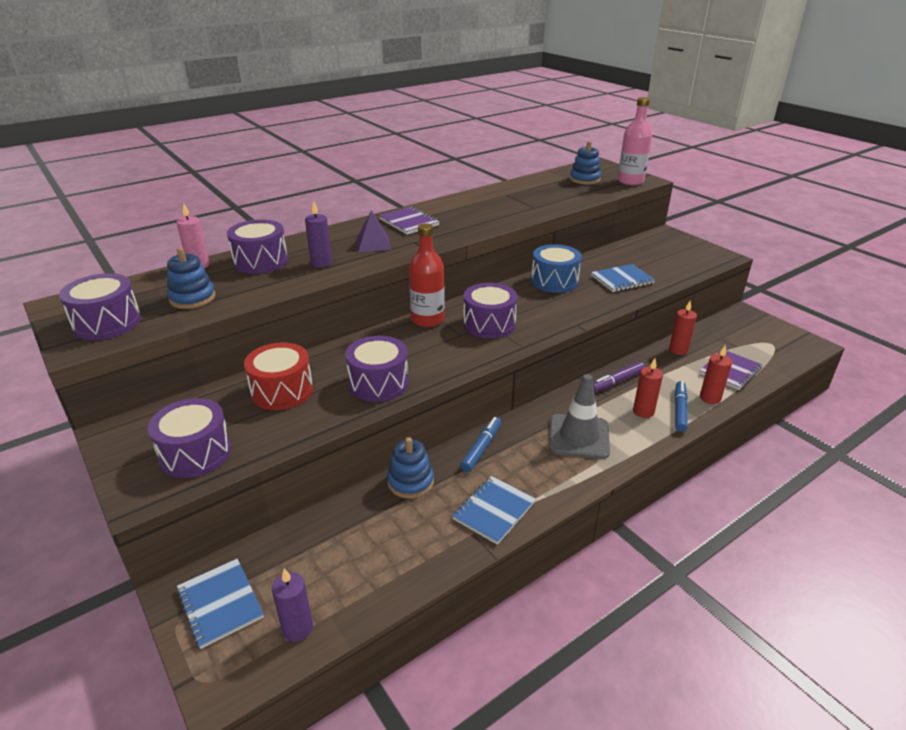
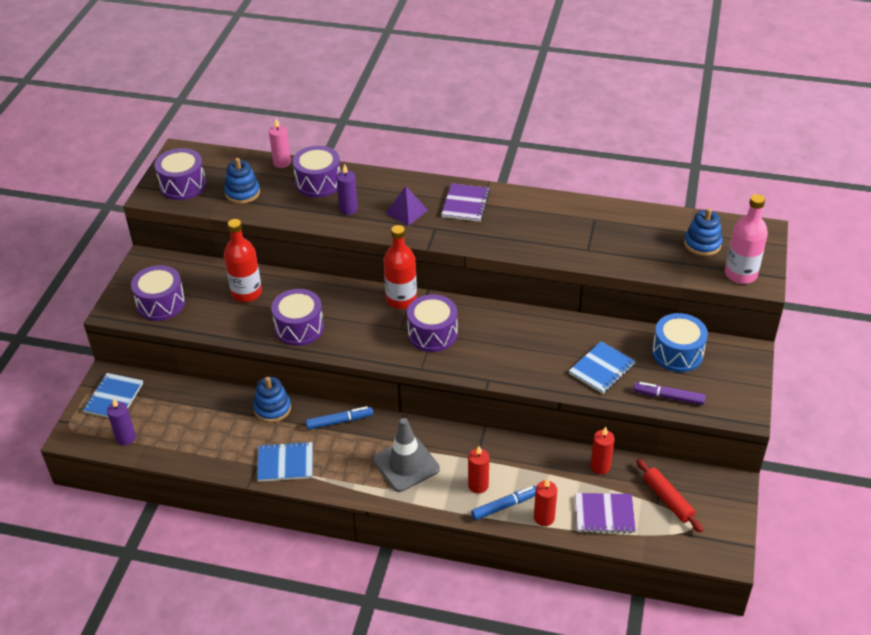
camera: 50 degrees right, 10 degrees up
red drum [244,343,313,410] -> red bottle [224,219,262,302]
blue drum [531,244,582,293] -> blue drum moved to [652,313,708,372]
blue notebook [591,264,655,292] -> blue notebook turned 75 degrees counterclockwise [569,341,635,394]
purple marker [593,362,645,392] -> purple marker moved to [633,382,705,405]
none -> red rolling pin [636,459,703,533]

